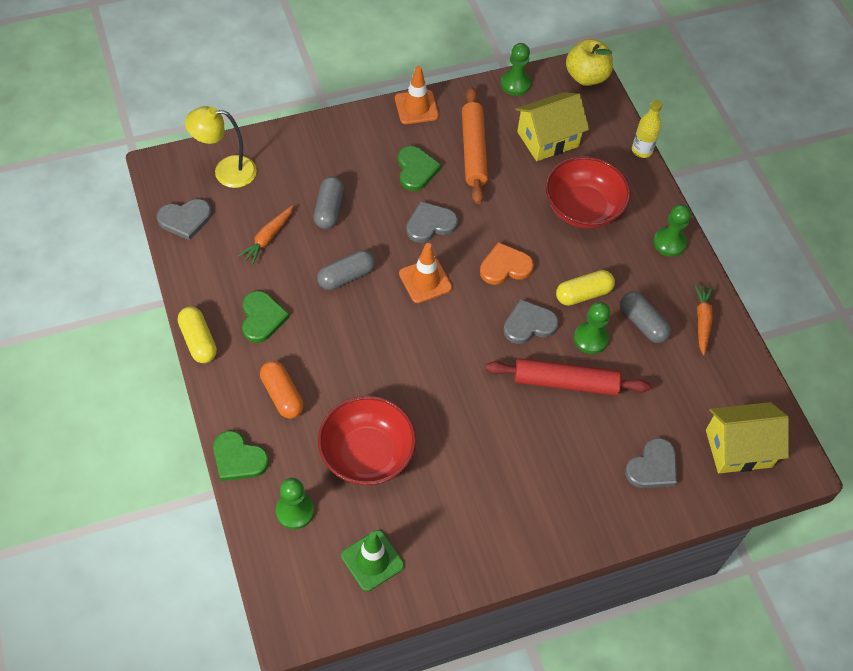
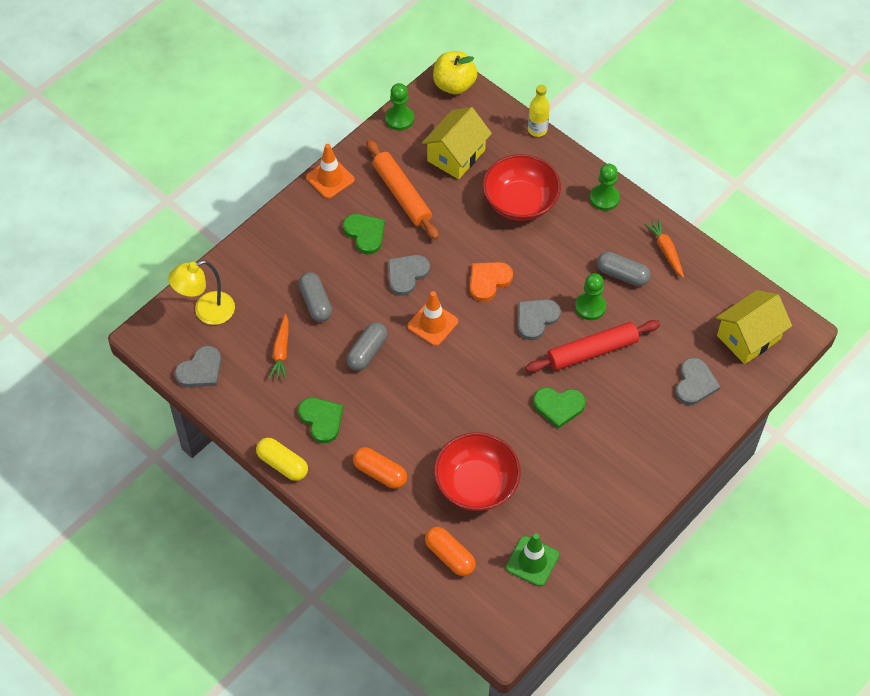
camera: 25 degrees left, 0 degrees up
green heart [213,431,269,481] -> green heart moved to [533,387,586,429]
green pawn [276,478,314,530] -> orange capsule [425,527,476,576]
yellow capsule [556,270,615,306] -> none

